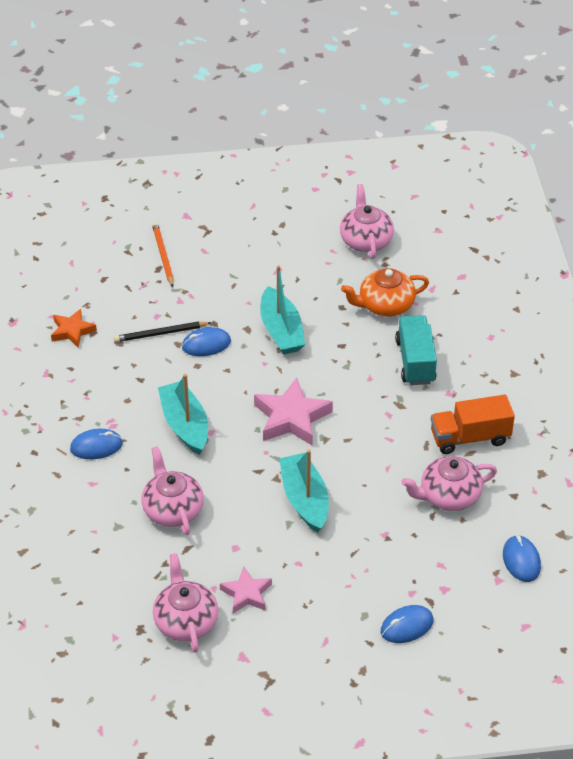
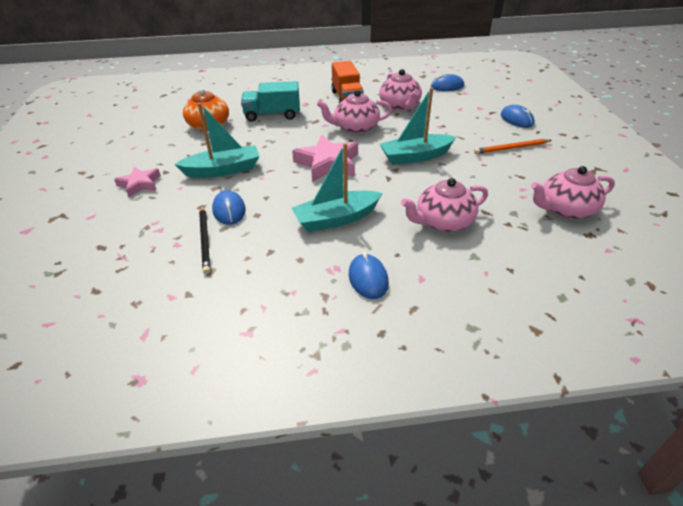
camera: 90 degrees left, 5 degrees down
orange star [51,309,97,347] -> none
orange pencil [152,222,174,287] -> orange pencil moved to [474,139,552,154]
pink star [220,567,272,613] -> pink star moved to [114,166,161,197]
pink teapot [340,184,394,259] -> pink teapot moved to [317,90,392,134]

